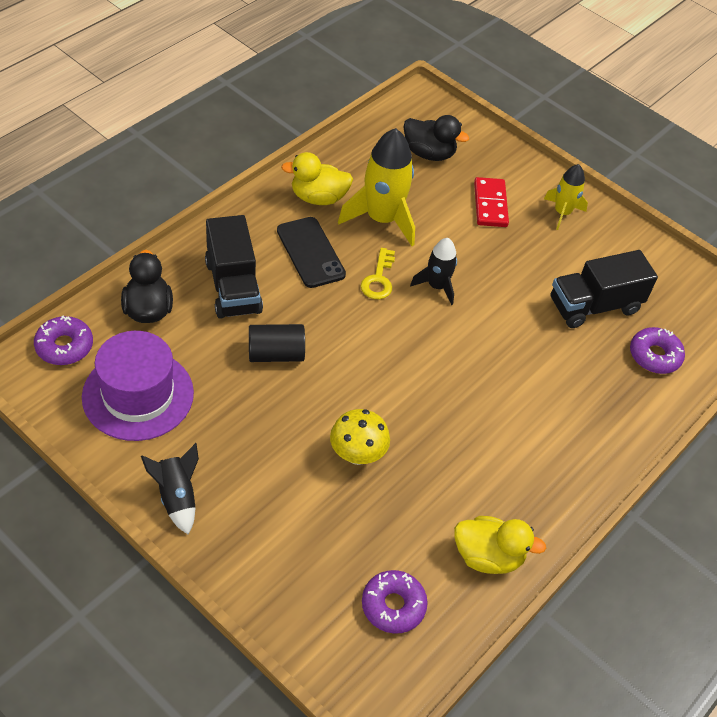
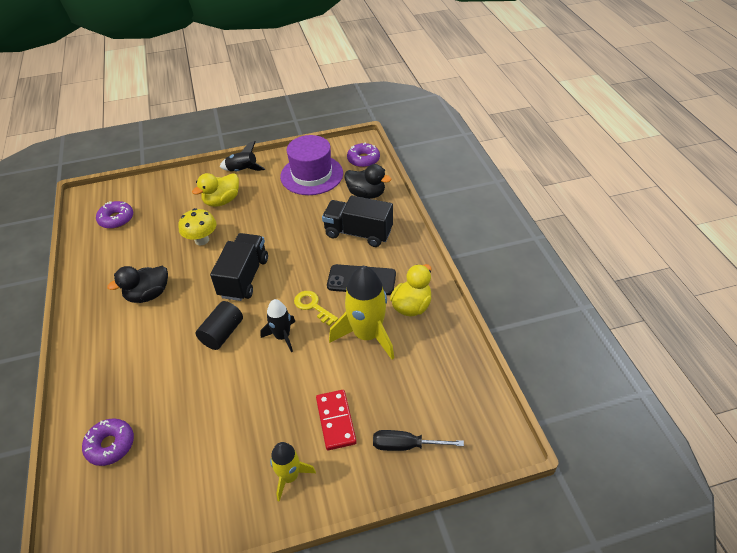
camera: 130 degrees right, 5 degrees down
black cylinder [249,324,305,362] -> black cylinder moved to [196,301,243,350]
black duck [403,115,469,161] -> black duck moved to [107,266,168,303]
yellow duck [454,516,546,574] -> yellow duck moved to [192,173,239,207]
red domino [474,177,509,227] -> red domino turned 45 degrees clockwise [316,390,357,450]
black truck [551,250,658,328] -> black truck moved to [210,233,268,301]
none -> black screwdriver [373,430,464,451]

